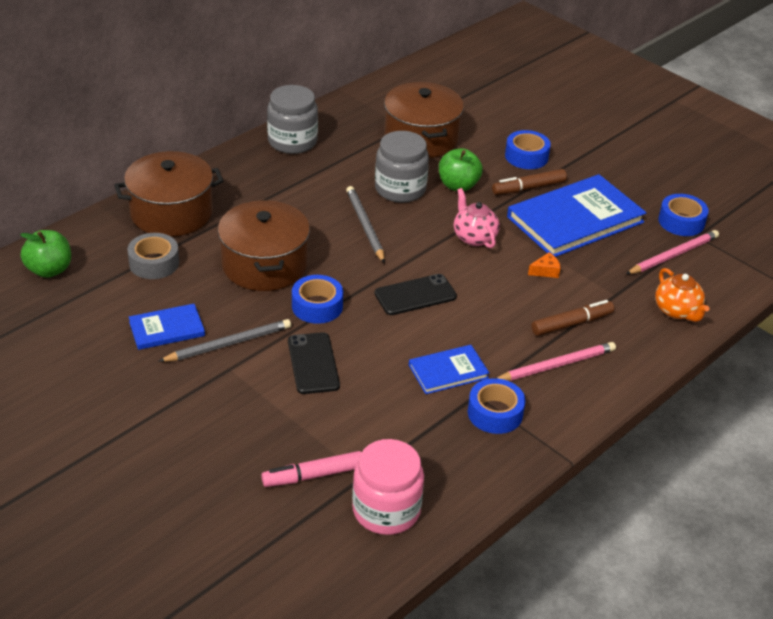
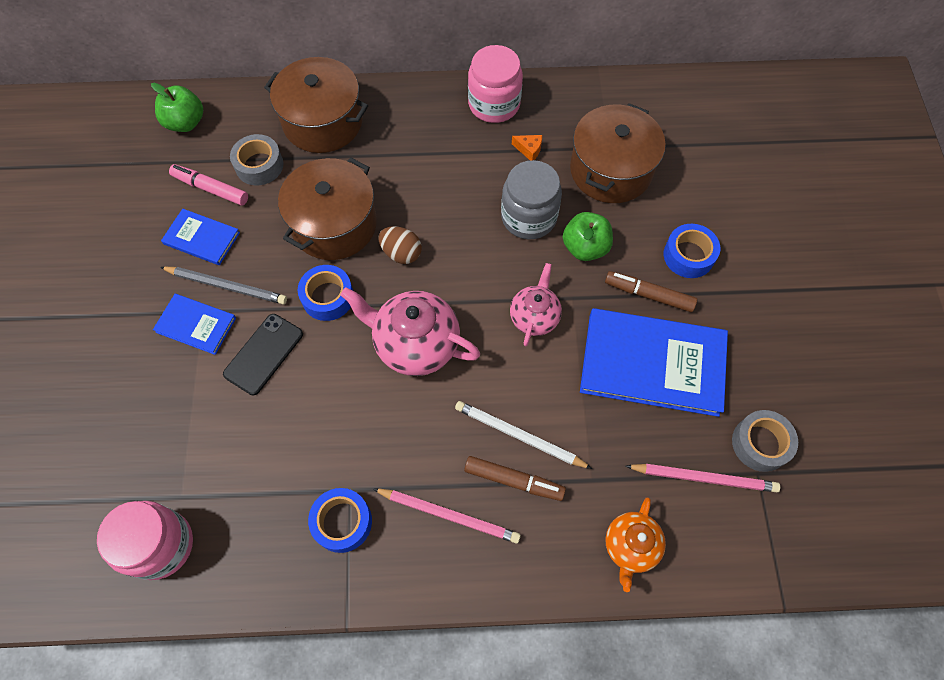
camera: 45 degrees right, 25 degrees up
pink marker [261,451,362,487] -> pink marker moved to [169,164,248,206]
grey jar [267,85,318,154] -> pink jar [468,45,523,123]
grey pencil [346,186,385,263] -> none
black phone [375,274,457,315] -> pink teapot [341,287,480,376]
blue book [409,345,489,394] -> blue book moved to [153,294,236,355]
orange cheese [528,252,561,278] -> orange cheese moved to [512,135,542,161]
blue tape [658,194,709,236] -> grey tape [732,410,798,472]
none -> brown egg [379,226,422,264]
none -> white pencil [455,401,592,469]

